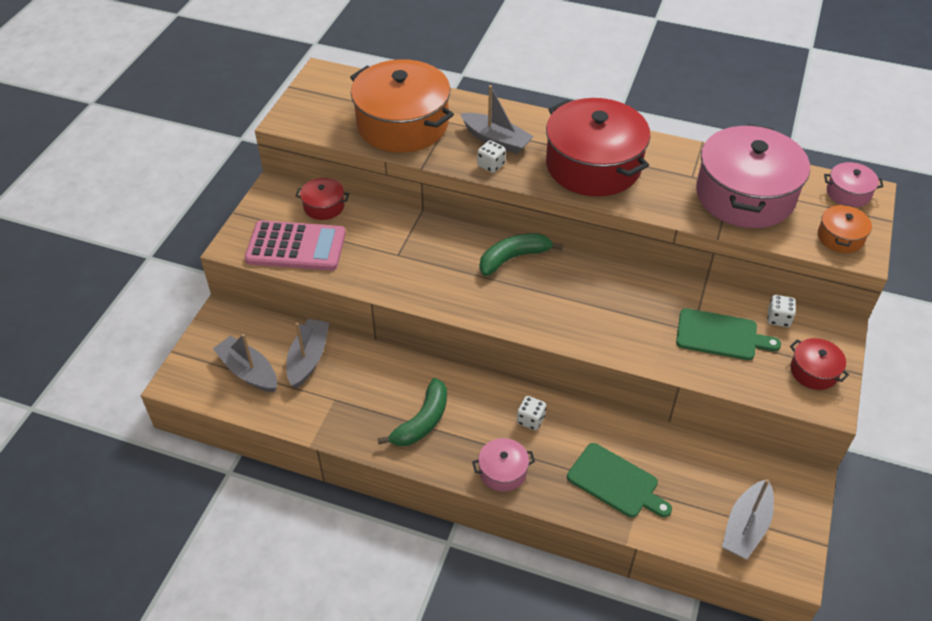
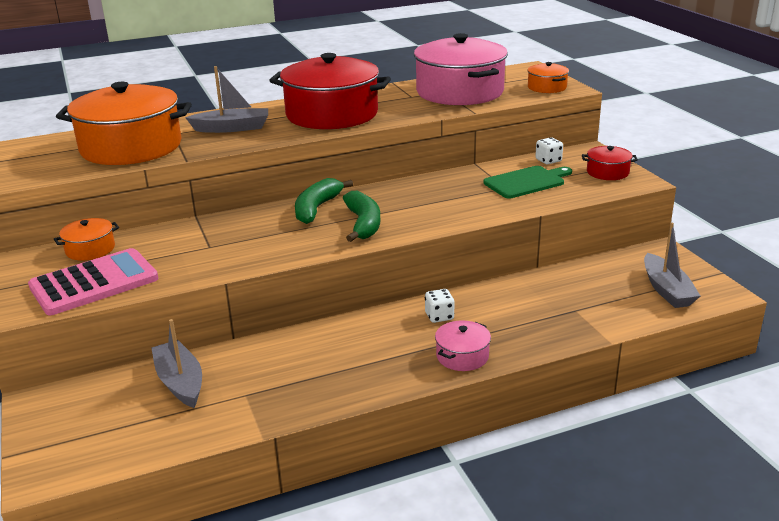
camera: 40 degrees left, 20 degrees down
grey boat [213,334,277,392] -> none
red pot [295,178,349,220] -> orange pot [54,218,119,261]
green banana [377,378,447,446] -> green banana moved to [343,191,380,242]
white dice [477,140,506,173] -> none
green cutting board [567,443,672,518] -> none
pink pot [824,162,884,208] -> none

